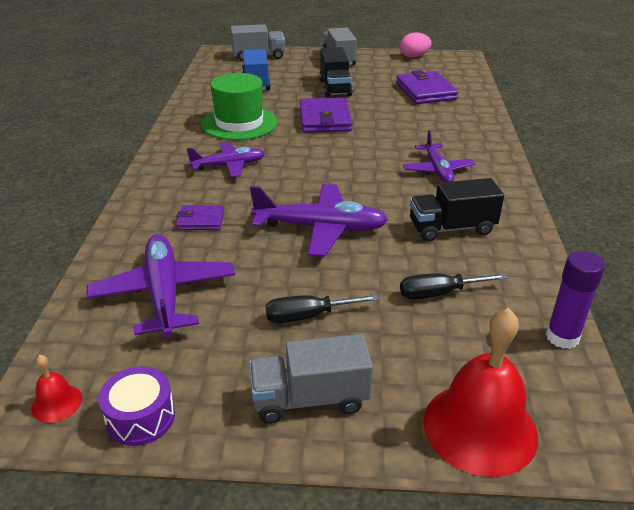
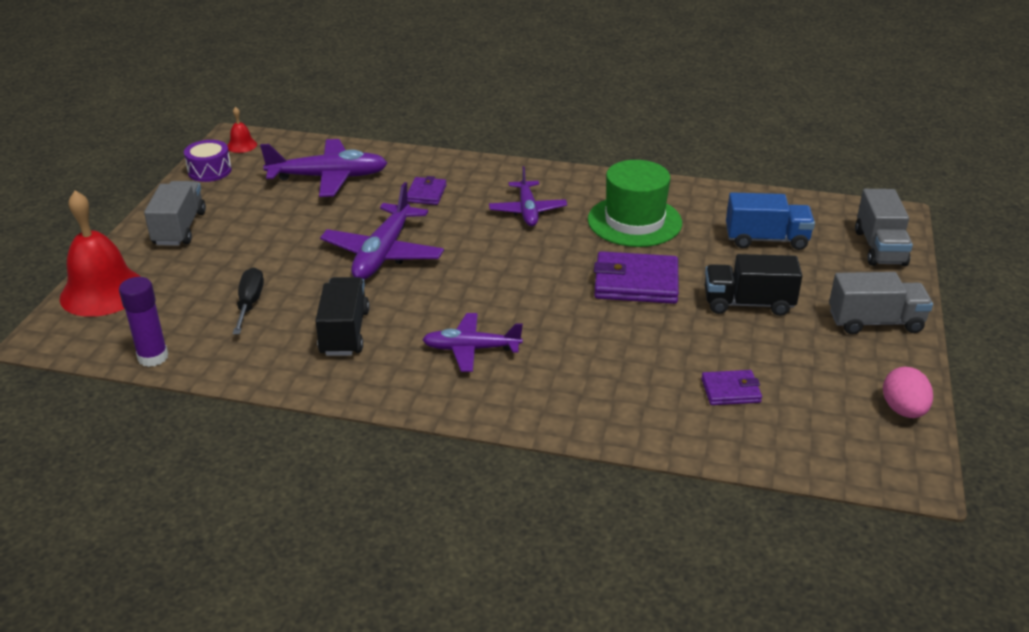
camera: 100 degrees right, 0 degrees up
black screwdriver [265,294,380,323] -> none
purple wallet [396,70,458,104] -> purple wallet [701,370,762,405], size x0.56

